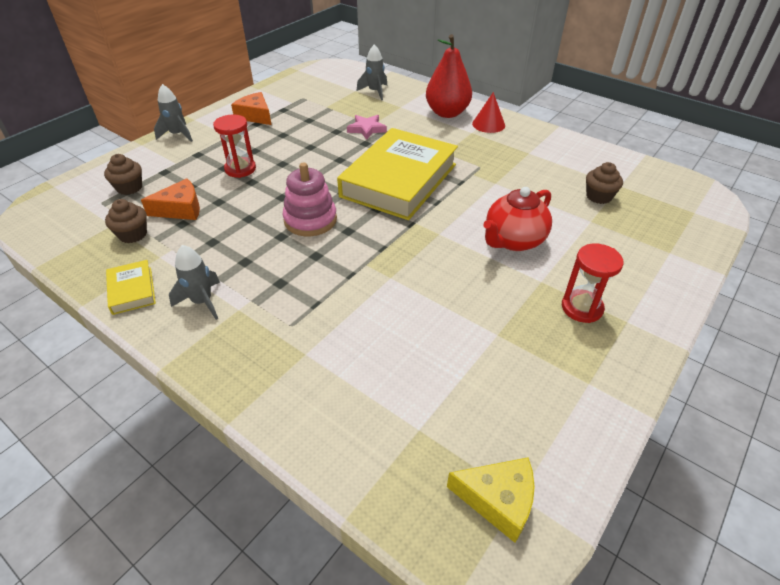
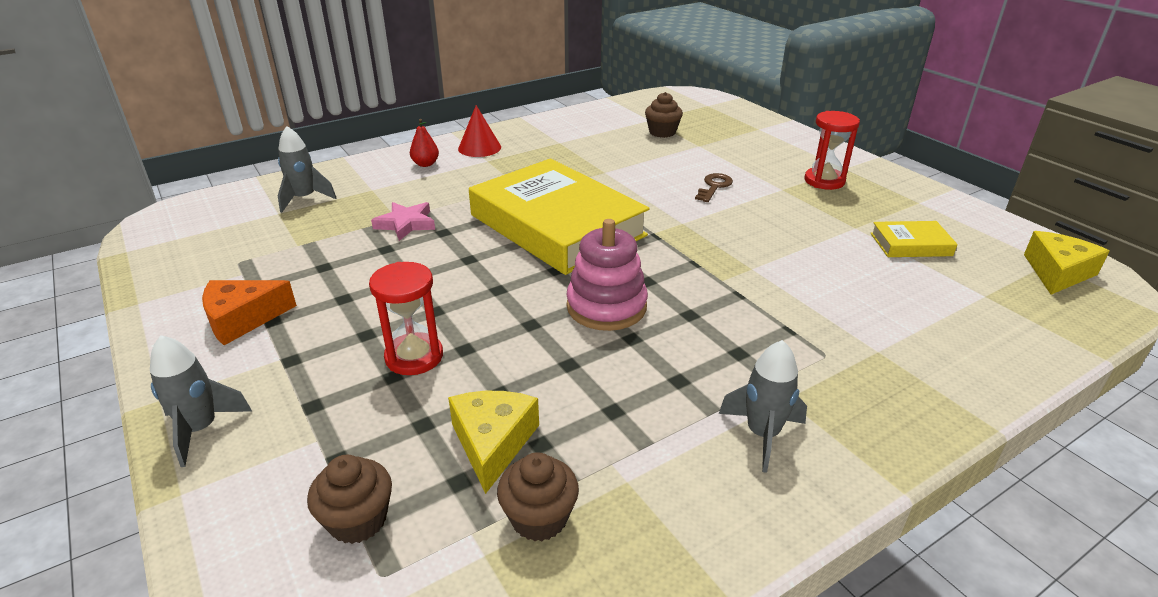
camera: 70 degrees left, 10 degrees down
yellow book [106,260,156,315] -> yellow book moved to [870,221,958,257]
orange cheese [141,178,200,220] -> yellow cheese [448,391,539,494]
red pear [426,34,472,118] -> red pear [410,119,439,167], size x0.44
red teapot [483,187,552,251] -> brown key [695,173,733,202]

